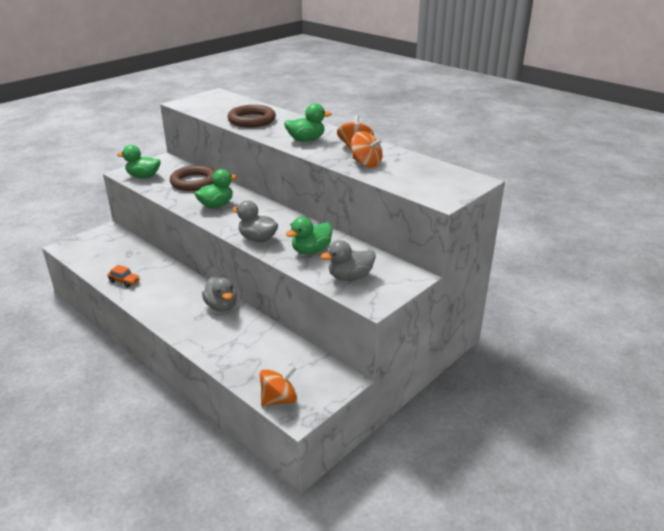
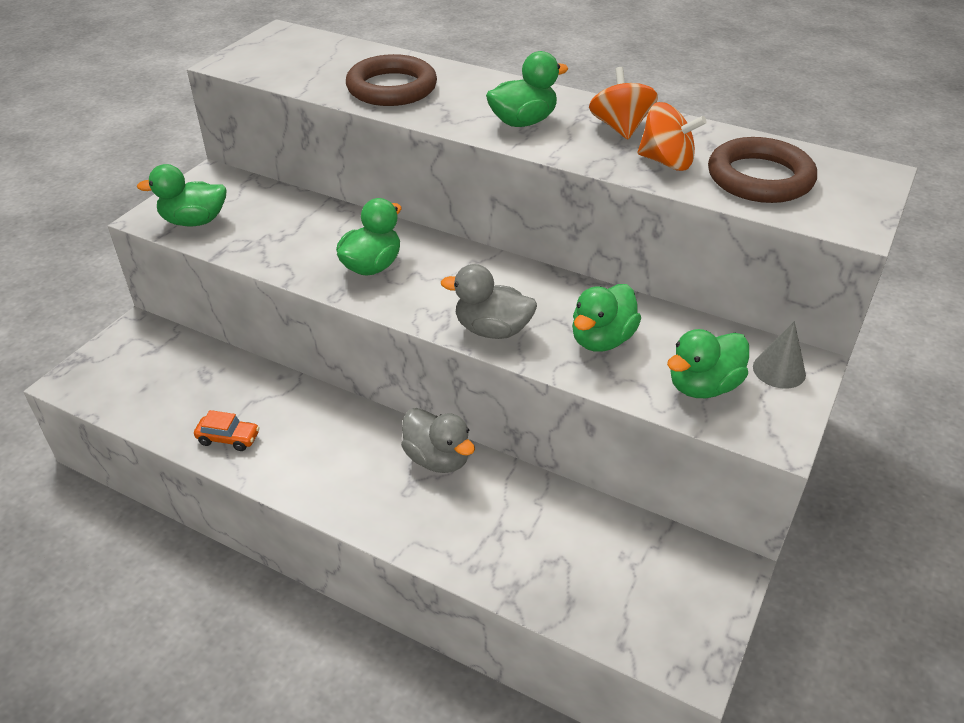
camera: 15 degrees left, 10 degrees up
brown ring [170,165,215,191] -> brown ring moved to [708,137,817,203]
orange spinning top [260,366,297,406] -> none
grey duck [320,240,376,281] -> green duck [667,329,749,398]
none -> grey cone [753,321,806,389]

